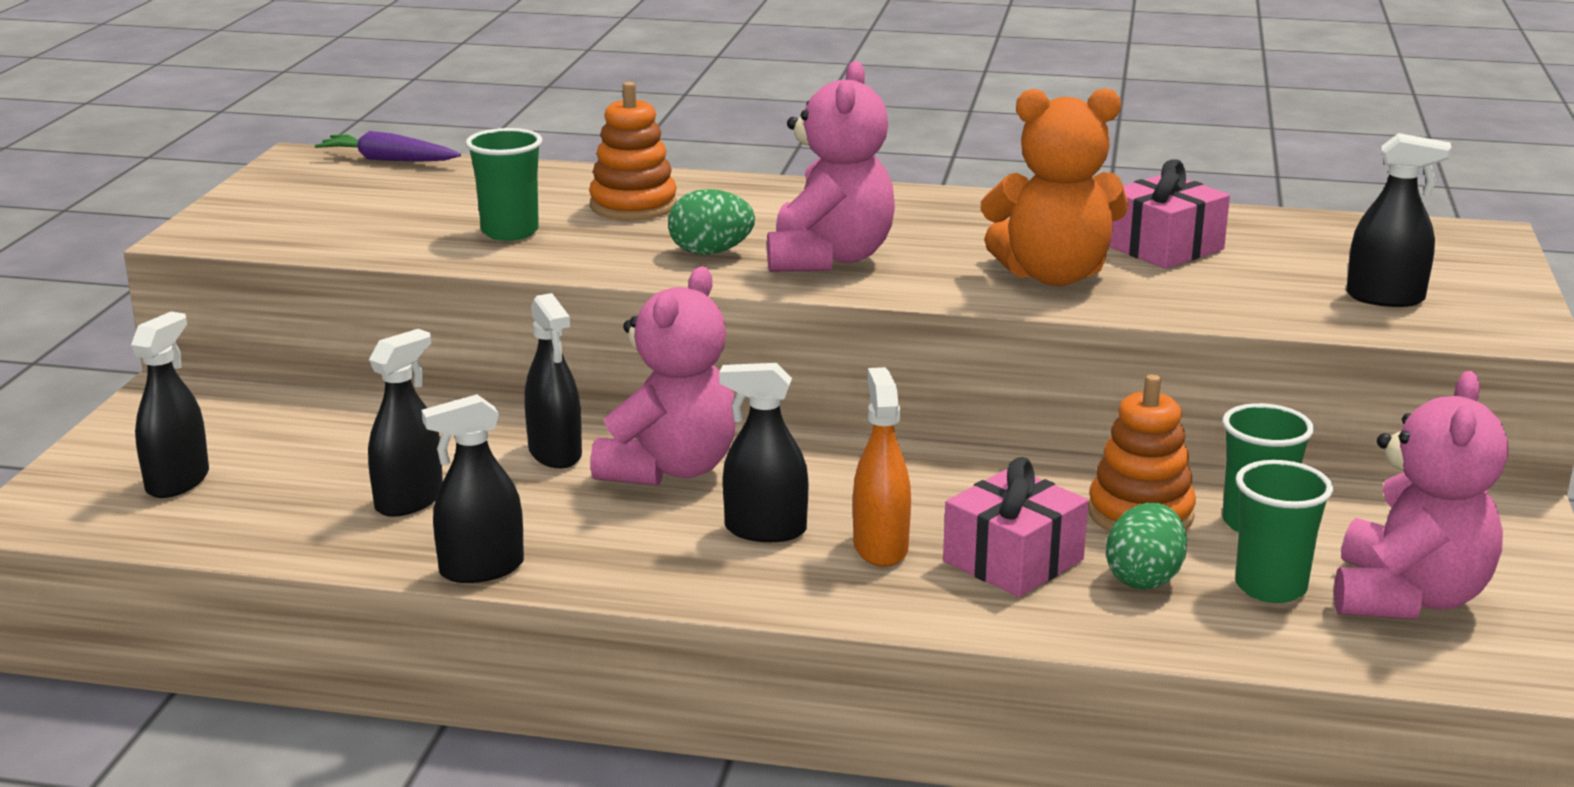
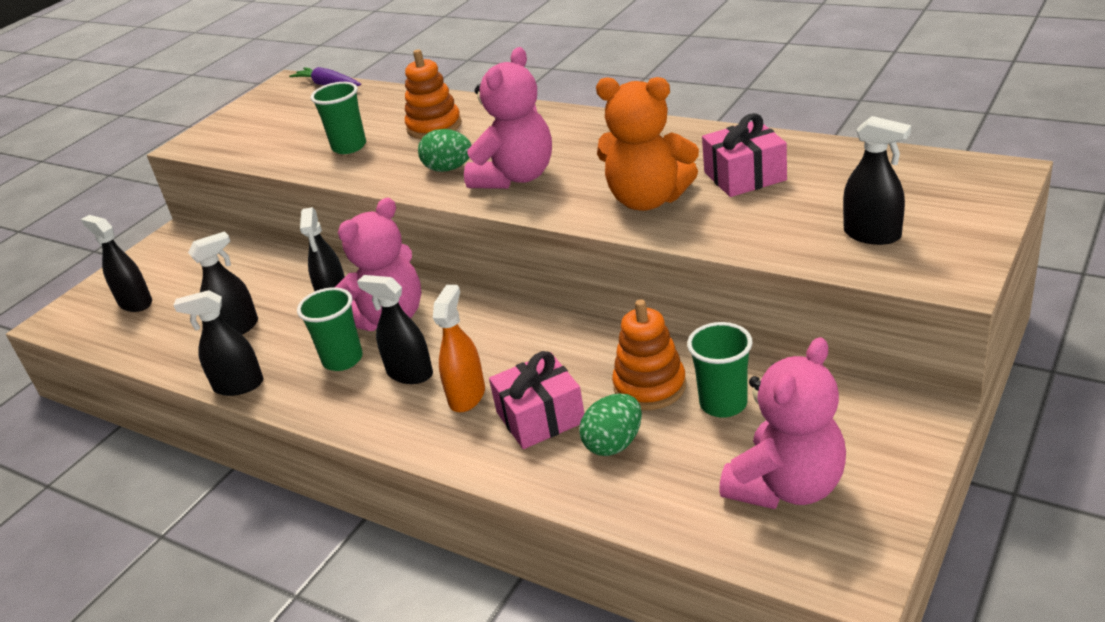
camera: 25 degrees right, 10 degrees up
black spray bottle [131,312,209,498] -> black spray bottle turned 90 degrees counterclockwise [81,215,152,312]
green cup [1235,460,1333,603] -> green cup moved to [297,287,363,371]

